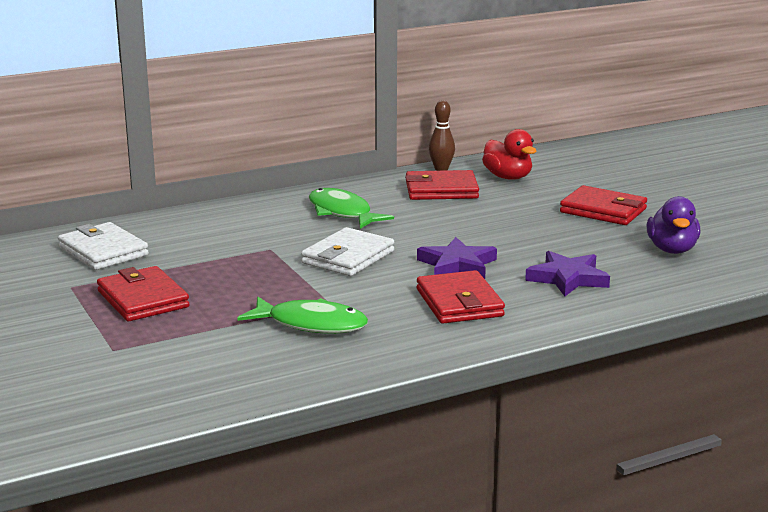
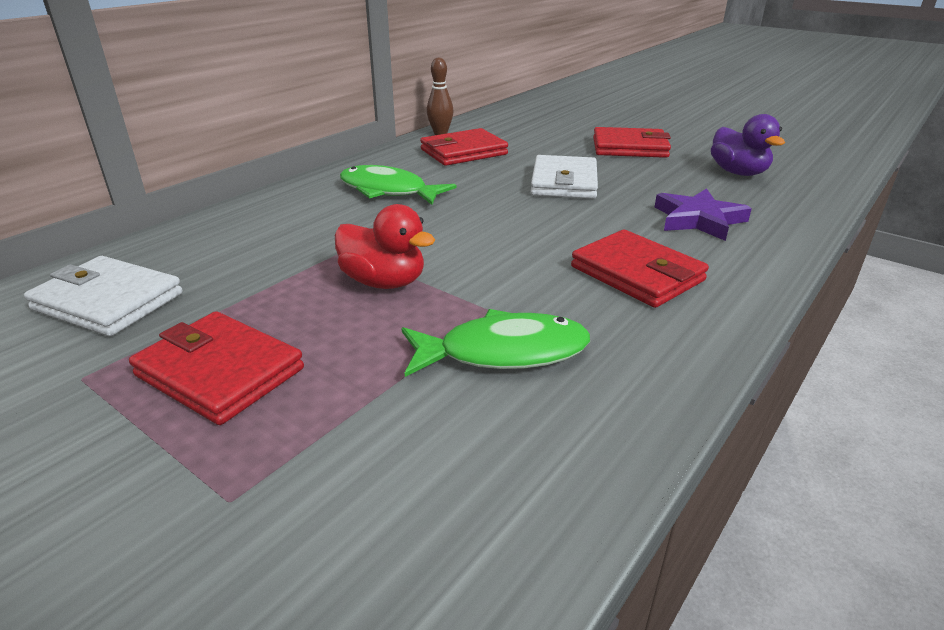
camera: 25 degrees left, 10 degrees up
white wallet [301,227,394,276] -> white wallet moved to [530,155,598,199]
purple star [417,237,497,279] -> none
red duck [482,129,536,180] -> red duck moved to [335,204,435,289]

